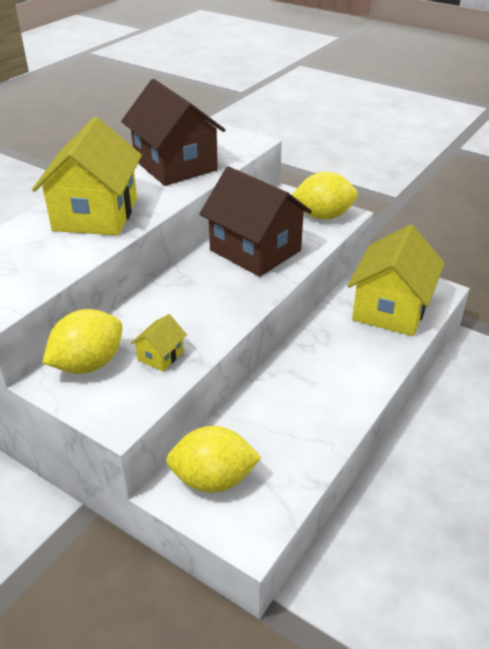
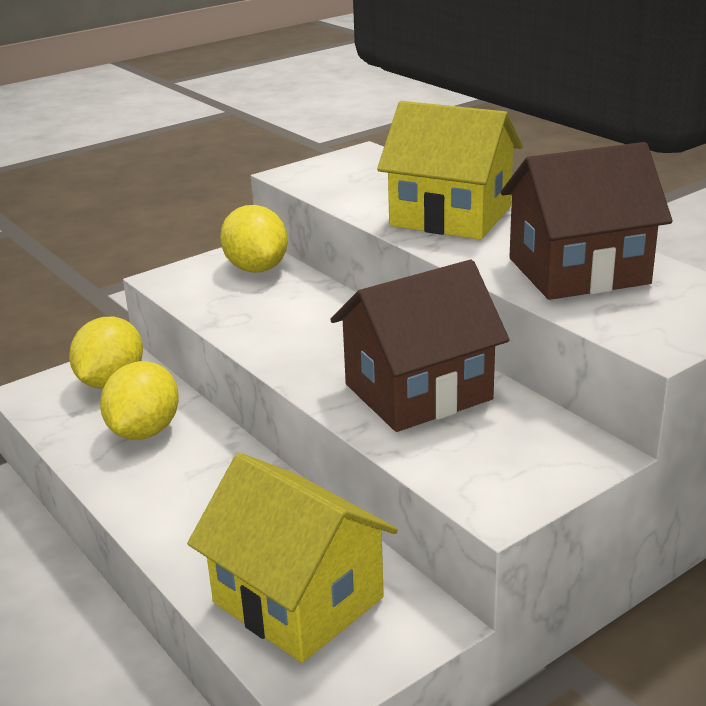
camera: 110 degrees right, 10 degrees down
yellow house [131,314,187,372] -> none
yellow lemon [292,172,358,220] -> yellow lemon moved to [100,361,179,440]

